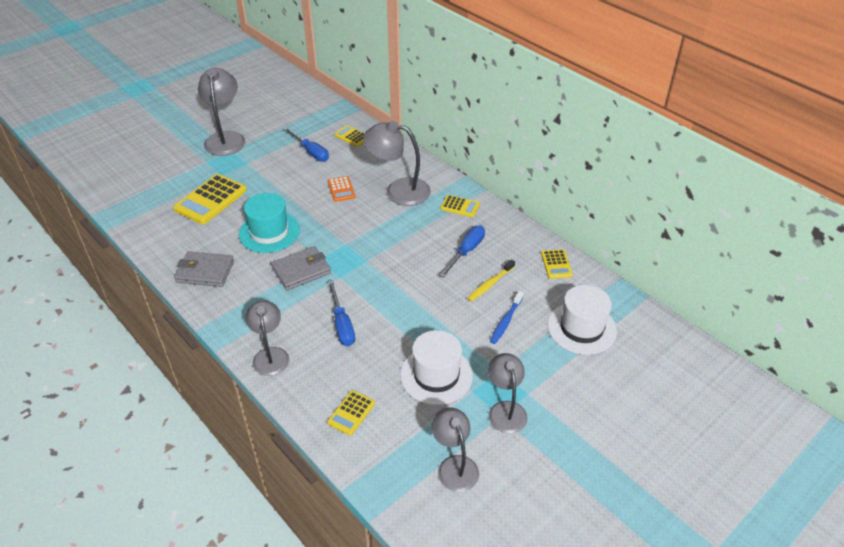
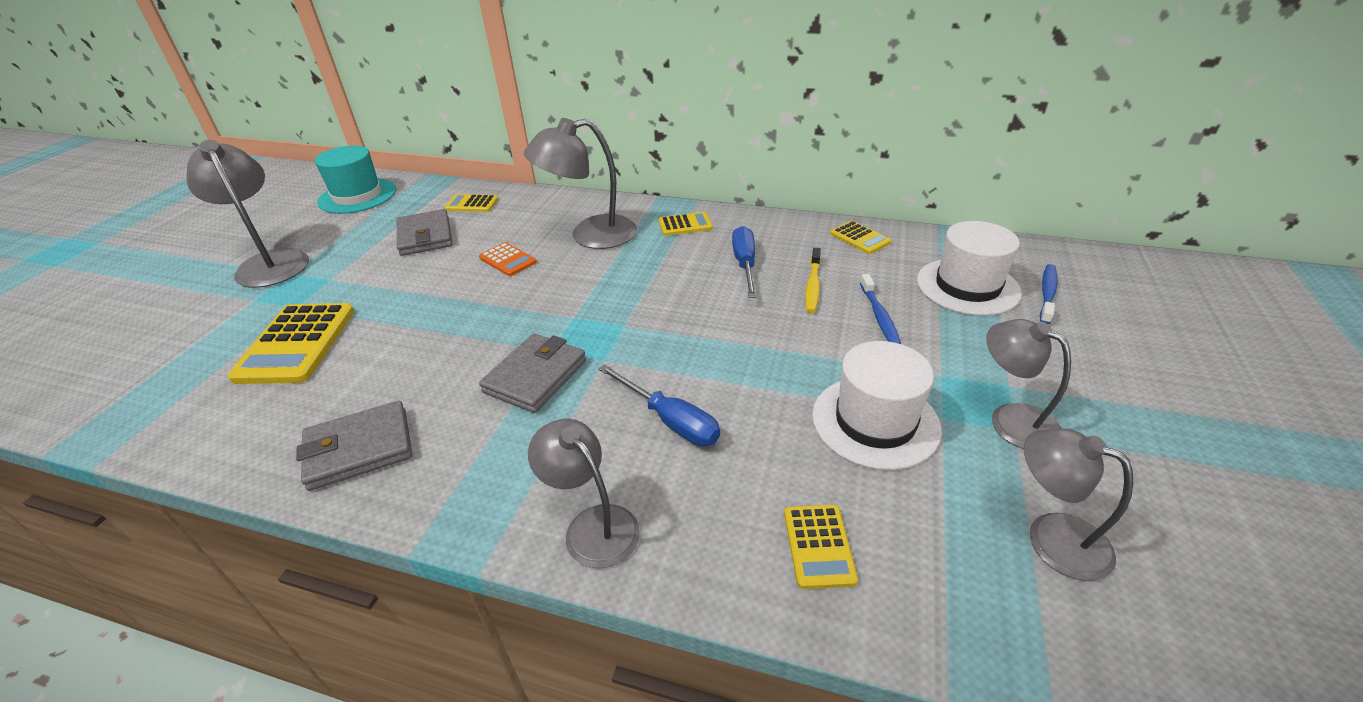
camera: 30 degrees left, 5 degrees down
turquoise hat [239,193,300,253] -> turquoise hat moved to [315,146,396,214]
blue screwdriver [284,127,329,162] -> grey wallet [397,209,452,256]
none -> blue toothbrush [1040,264,1058,324]

